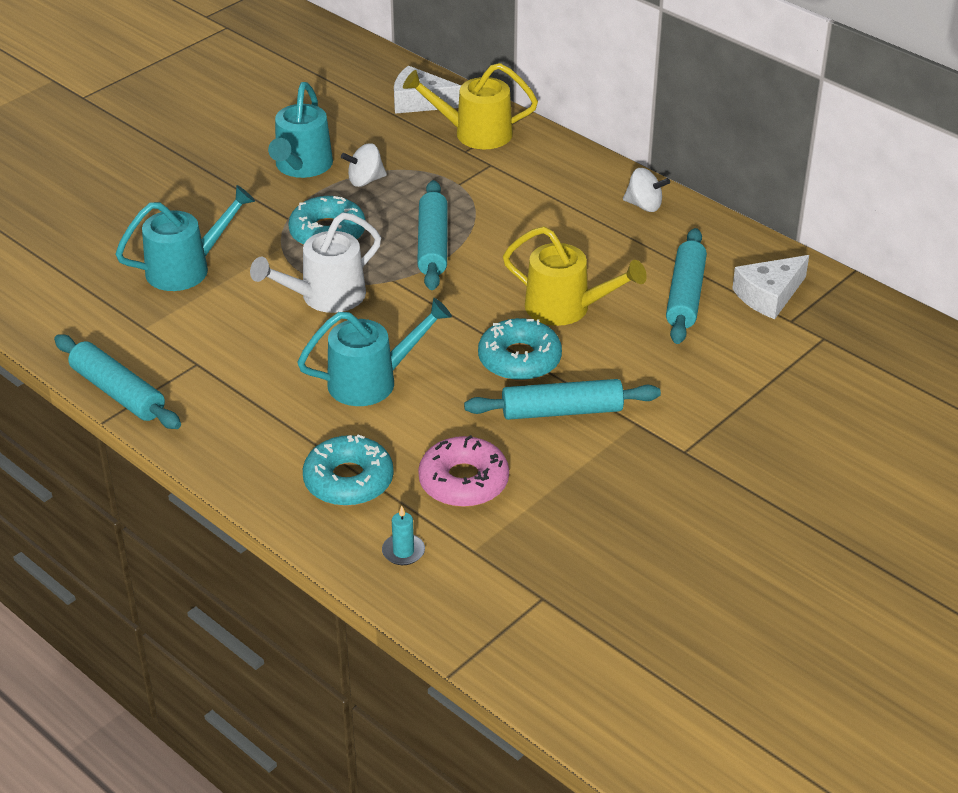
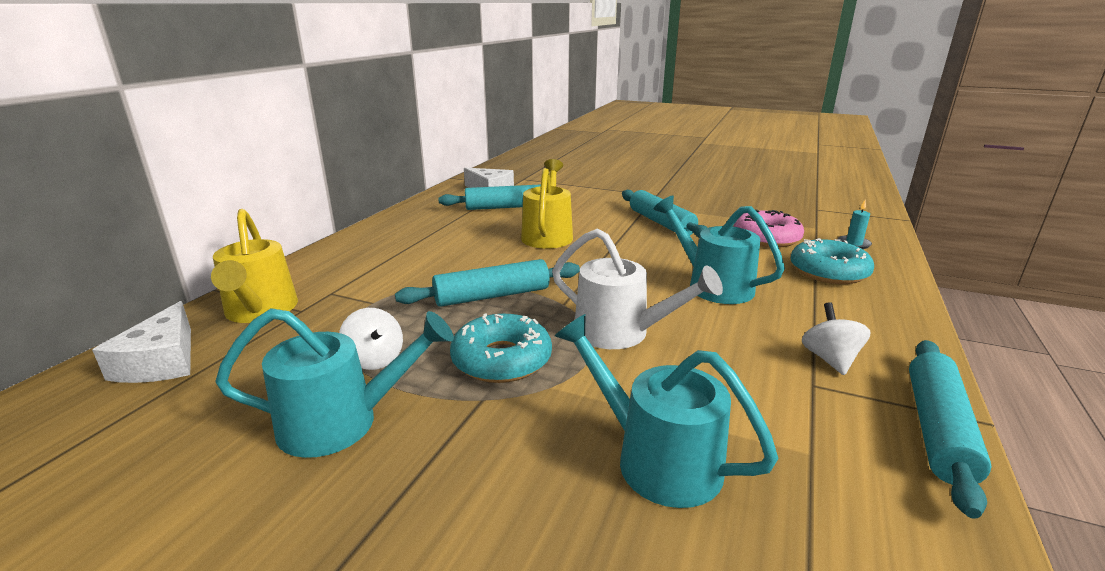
camera: 110 degrees left, 15 degrees down
turquoise donut [478,318,562,381] -> none
white spinning top [623,168,670,212] -> white spinning top moved to [802,302,871,375]

